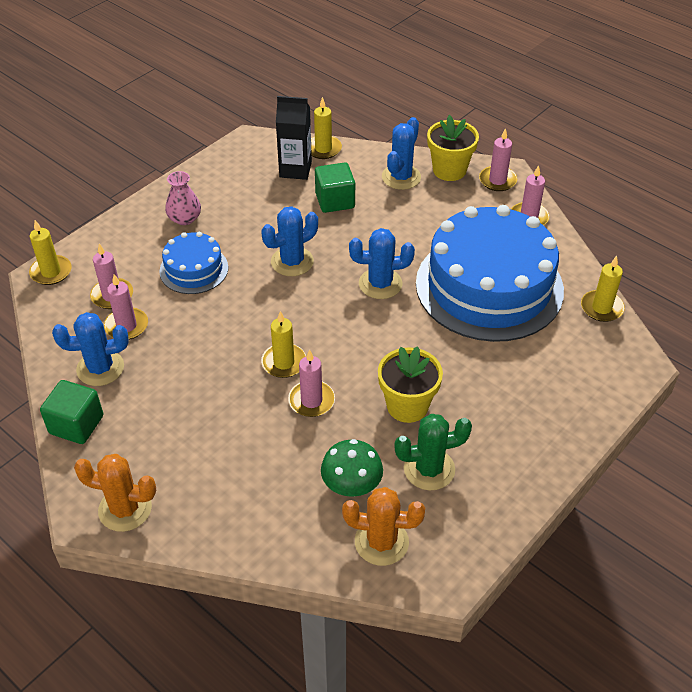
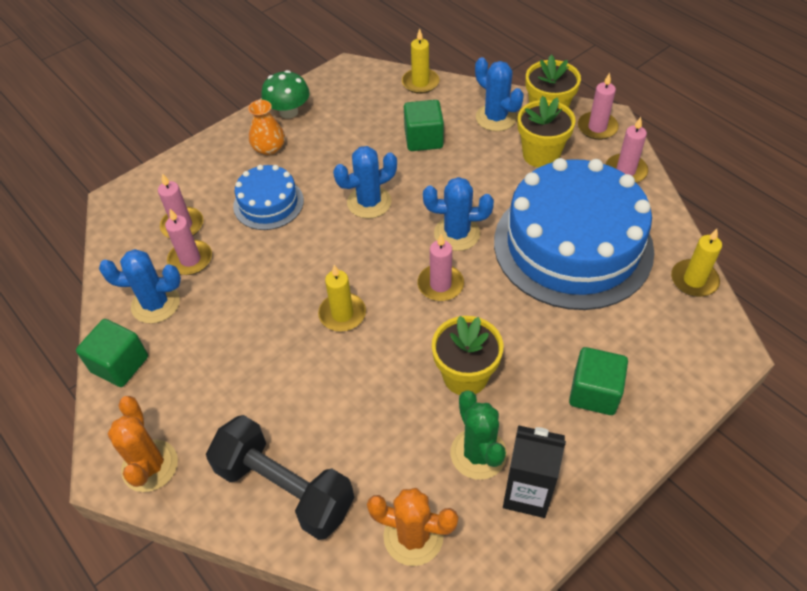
camera: 10 degrees right, 5 degrees up
yellow candle [29,220,72,285] -> none
orange cactus [74,454,156,532] -> orange cactus turned 60 degrees clockwise [108,396,178,492]
pink vase [165,171,201,225] -> orange vase [248,100,285,155]
black carton [276,96,312,180] -> black carton moved to [503,425,566,518]
pink candle [288,349,335,417] -> pink candle moved to [417,234,464,301]
green mushroom [321,439,383,497] -> green mushroom moved to [261,70,310,119]
blue cactus [382,117,421,190] -> blue cactus turned 75 degrees counterclockwise [475,57,524,131]
green cactus [394,414,472,490] -> green cactus turned 75 degrees clockwise [450,390,507,480]
none -> black dumbbell [206,415,355,540]
none -> yellow flower pot [518,96,576,168]
none -> green cube [569,347,628,415]

